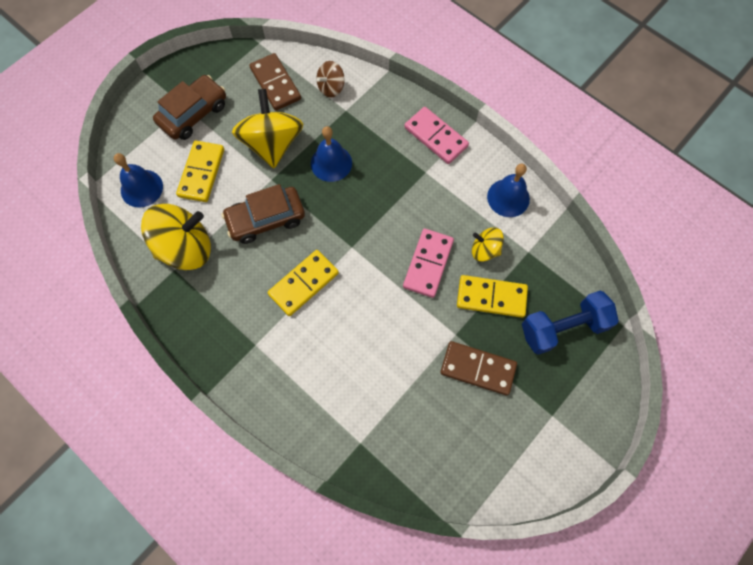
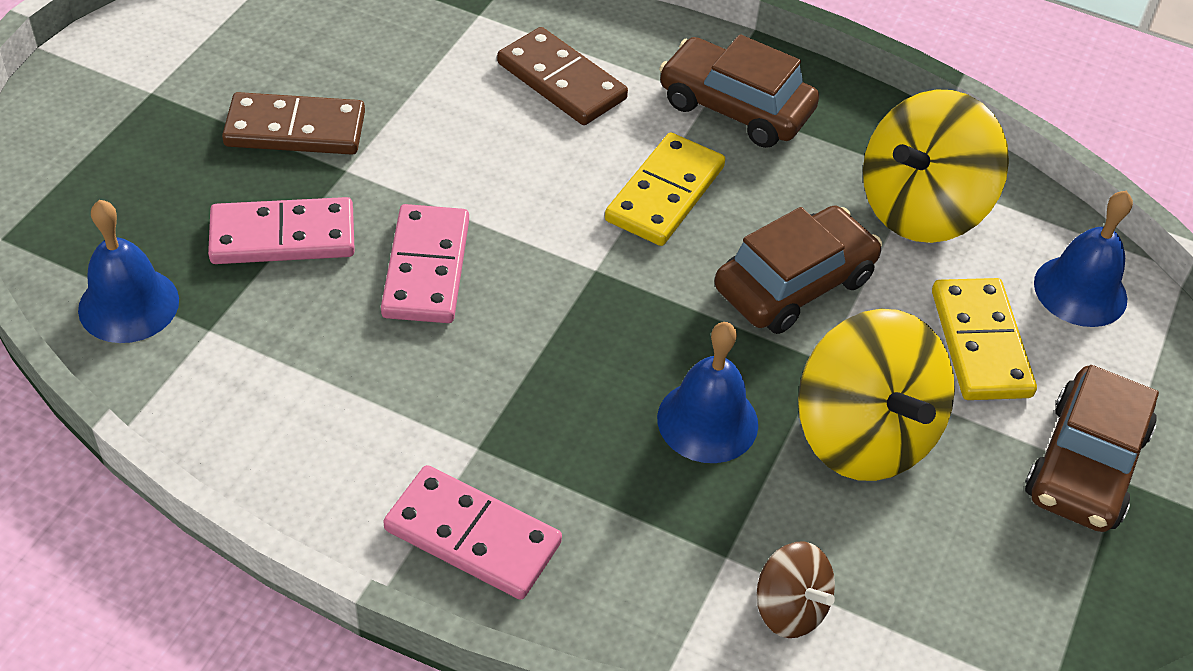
camera: 160 degrees right, 20 degrees down
brown domino [249,53,301,111] -> brown domino moved to [497,27,628,125]
brown spinning top [317,61,345,98] -> brown spinning top turned 105 degrees clockwise [757,541,835,638]
yellow domino [457,275,528,318] -> pink domino [208,197,355,264]
yellow spinning top [472,228,504,262] -> none
blue bell [487,164,530,217] -> blue bell moved to [78,200,179,343]
blue dumbbell [522,290,619,355] -> none
none -> brown car [659,34,819,148]

